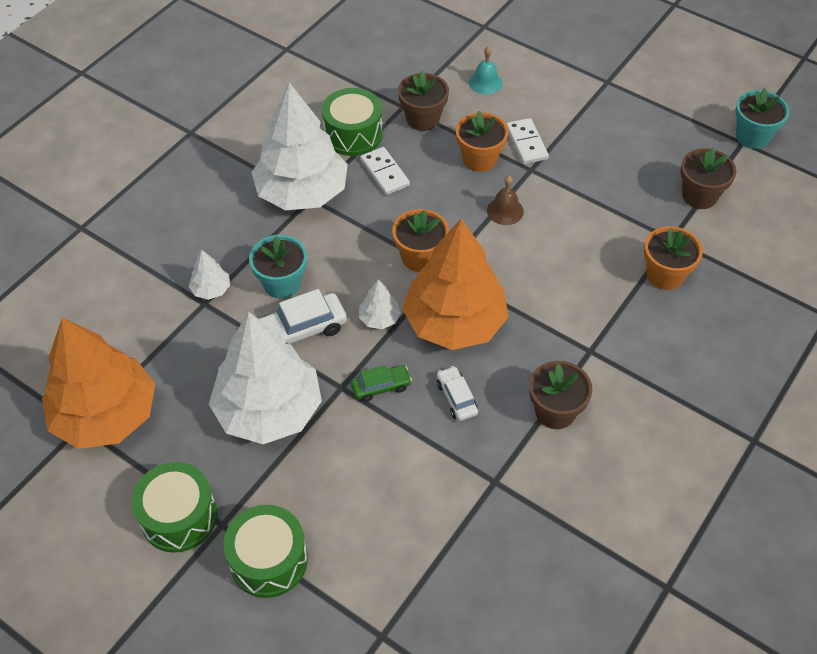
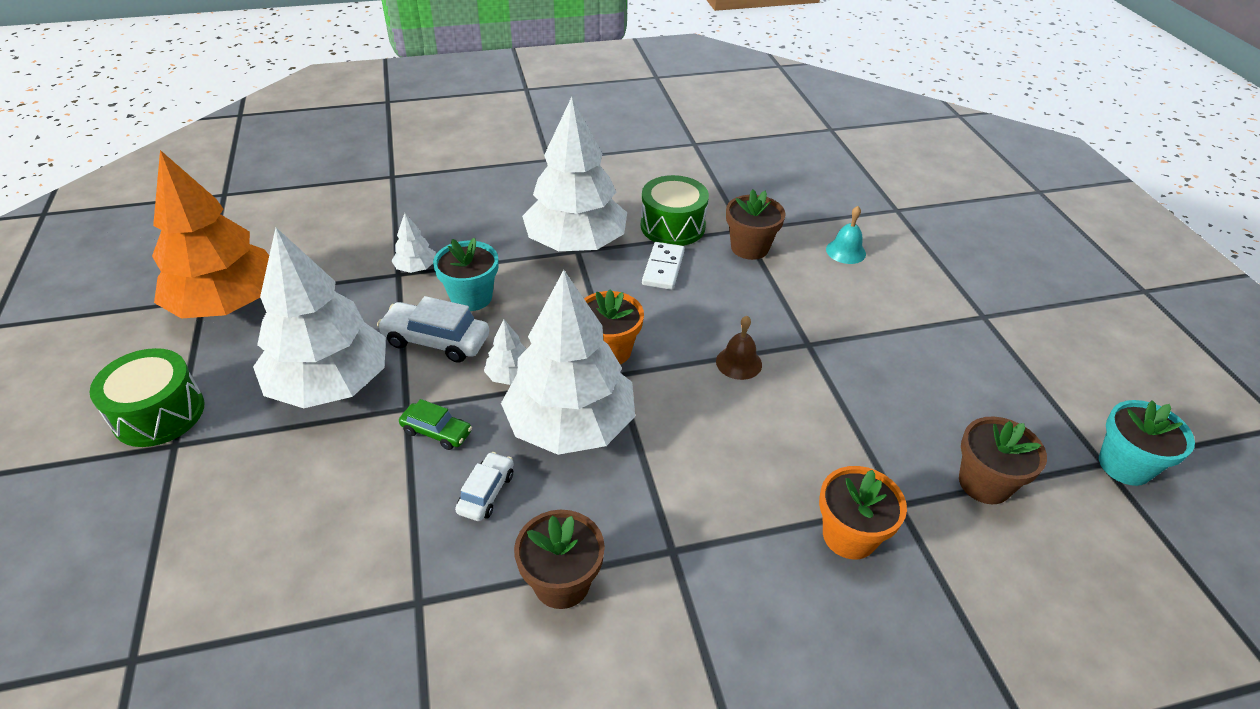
camera: 40 degrees right, 10 degrees down
green drum [224,505,308,598] -> none
orange tree [402,219,509,350] -> white tree [501,270,635,455]
orange flower pot [456,111,509,172] -> none
white domino [506,118,549,164] -> none

